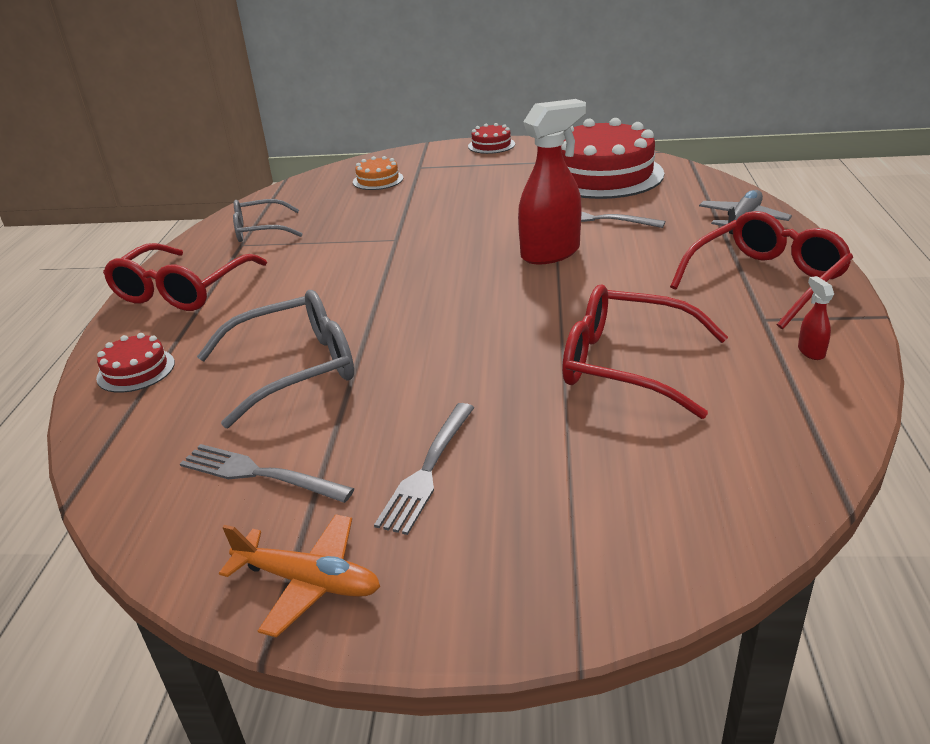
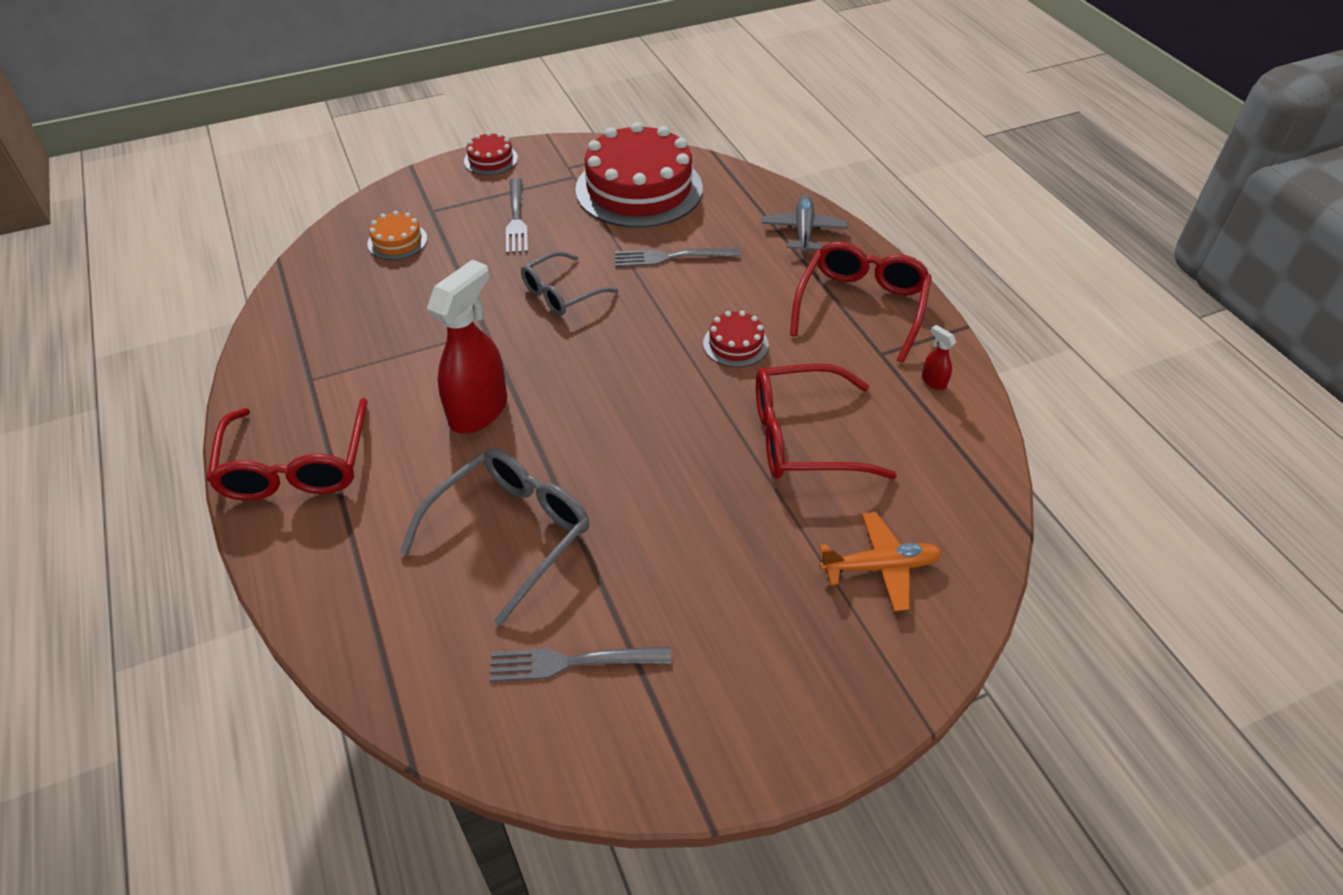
camera: 30 degrees left, 15 degrees up
red cake [96,333,175,393] -> red cake moved to [703,311,769,367]
orange plane [219,514,380,638] -> orange plane moved to [819,512,942,612]
grey glasses [233,199,303,242] -> grey glasses moved to [521,251,618,316]
grey fork [374,403,475,535] -> grey fork moved to [506,178,528,254]
red spray bottle [518,99,586,265] -> red spray bottle moved to [427,259,507,434]

